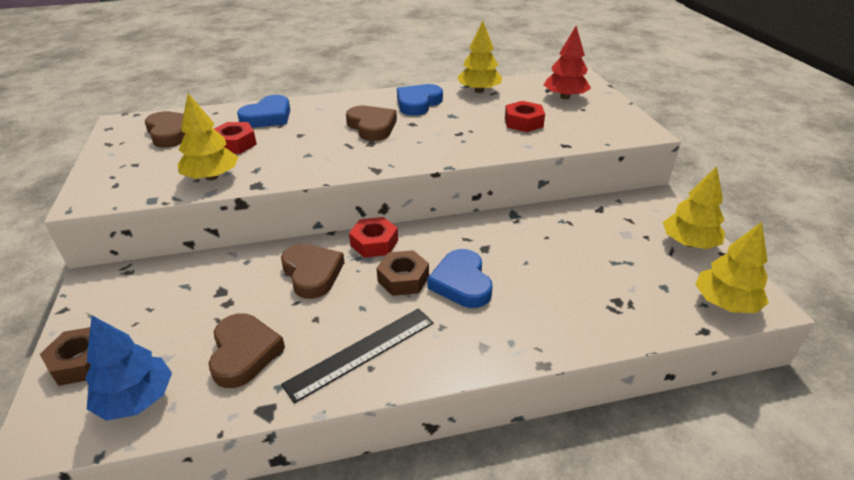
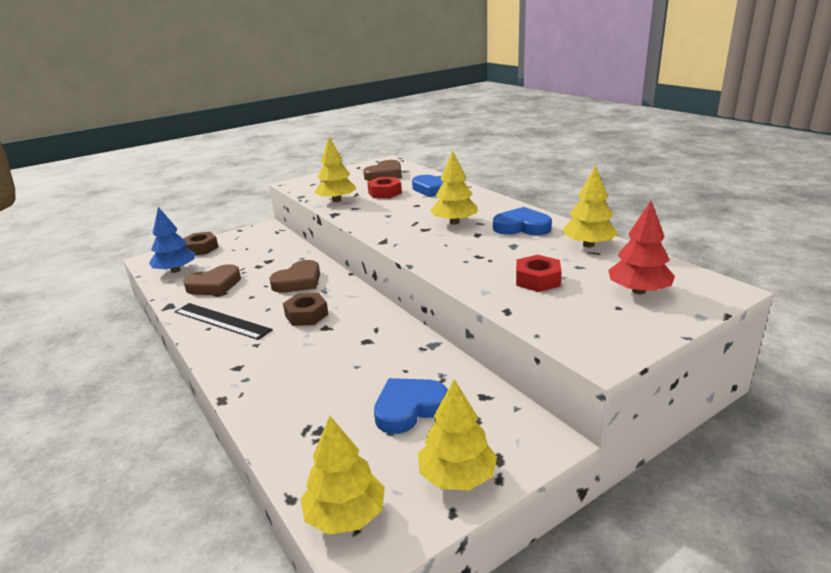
camera: 70 degrees right, 10 degrees down
brown heart [346,106,397,141] -> yellow tree [430,151,478,225]
red nut [349,217,398,258] -> none
blue heart [427,249,493,308] -> blue heart moved to [374,378,448,434]

